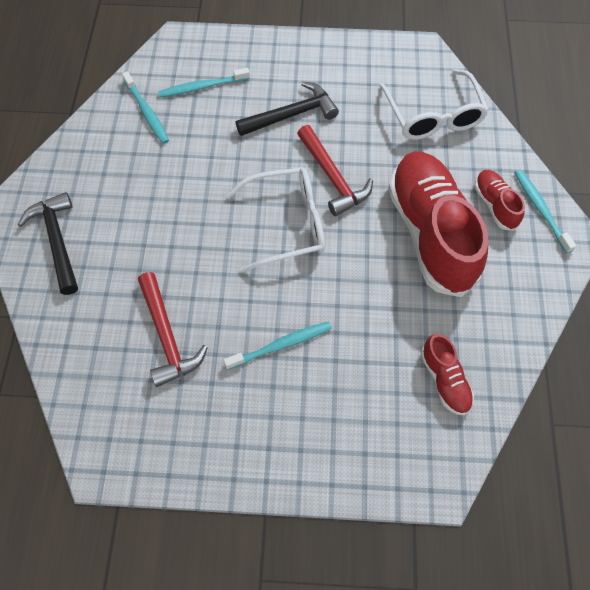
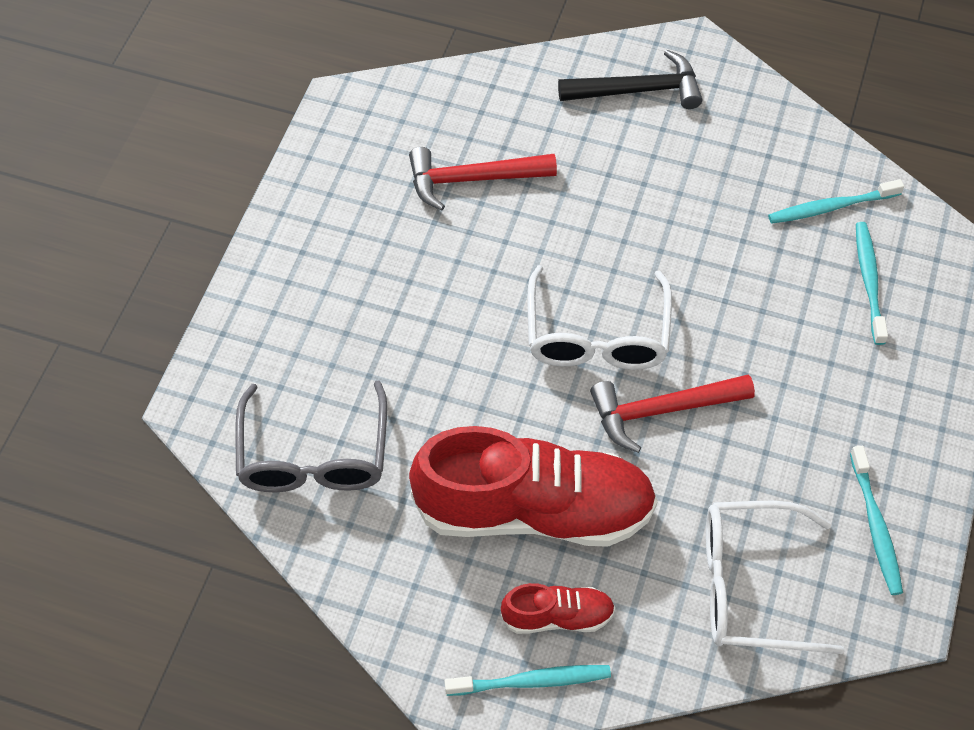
camera: 105 degrees right, 5 degrees down
turquoise toothbrush [224,321,332,370] -> turquoise toothbrush moved to [850,446,903,595]
black hammer [236,82,339,136] -> none
red shoe [421,334,474,415] -> grey glasses [235,381,387,492]

